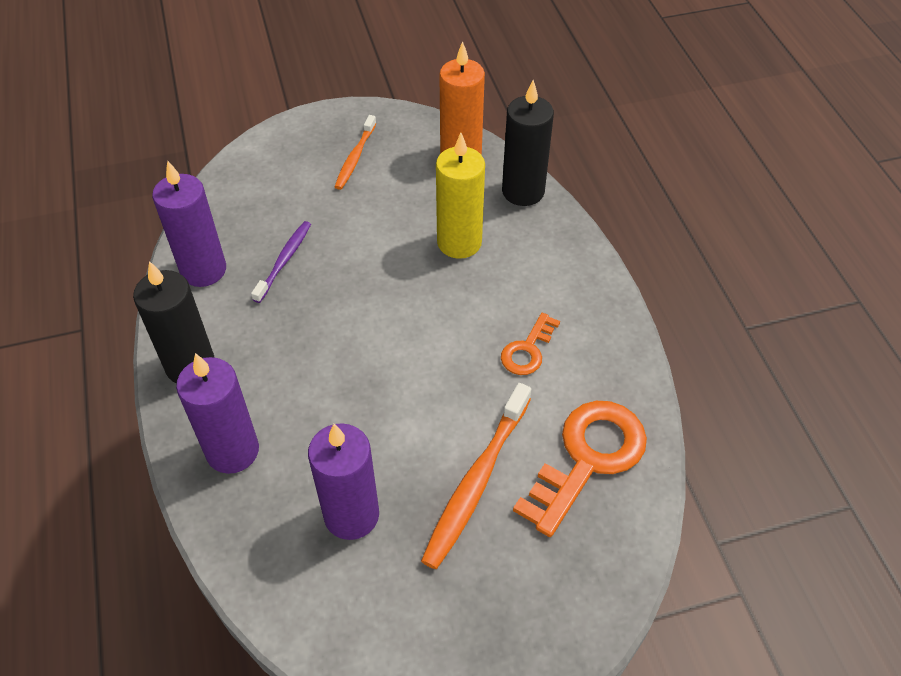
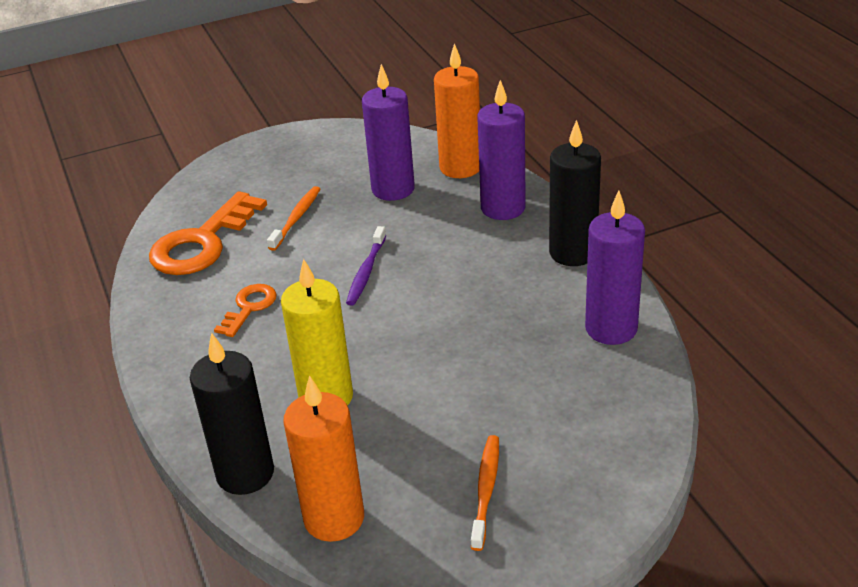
camera: 175 degrees right, 15 degrees down
purple toothbrush [251,221,311,303] -> purple toothbrush moved to [346,226,386,305]
orange toothbrush [421,383,531,569] -> orange toothbrush [267,186,320,251], size x0.61
none -> orange candle [434,43,480,178]

